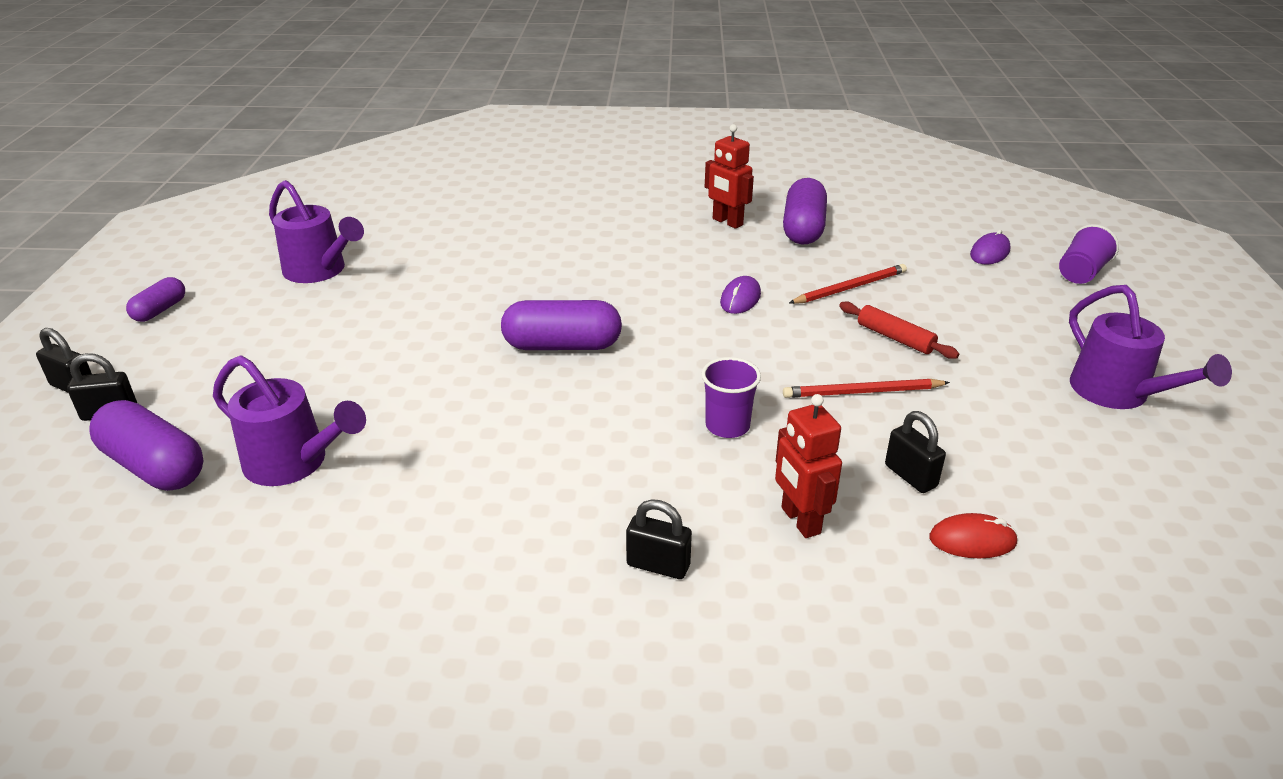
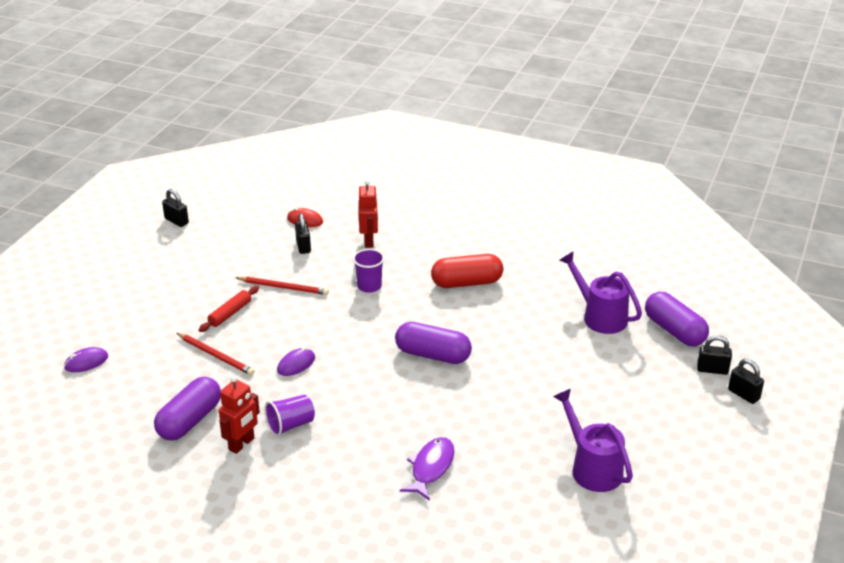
camera: 160 degrees left, 0 degrees up
purple capsule [126,277,185,322] -> none
black padlock [626,499,692,579] -> black padlock moved to [162,189,189,227]
red robot [705,124,754,229] -> red robot turned 60 degrees clockwise [219,376,260,454]
red pencil [789,264,907,304] -> red pencil turned 135 degrees counterclockwise [177,333,254,375]
red rolling pin [839,301,959,359] -> red rolling pin turned 60 degrees clockwise [199,286,259,332]
purple cup [1059,224,1119,284] -> purple cup moved to [265,395,315,436]
purple watering can [1069,285,1232,409] -> none
none -> purple fish [400,437,455,500]
none -> red capsule [431,254,503,288]

